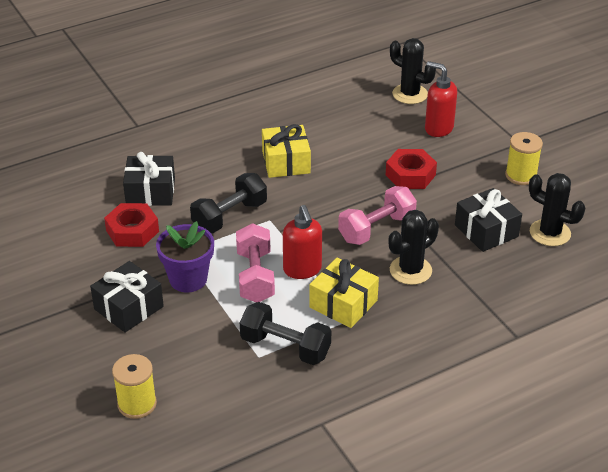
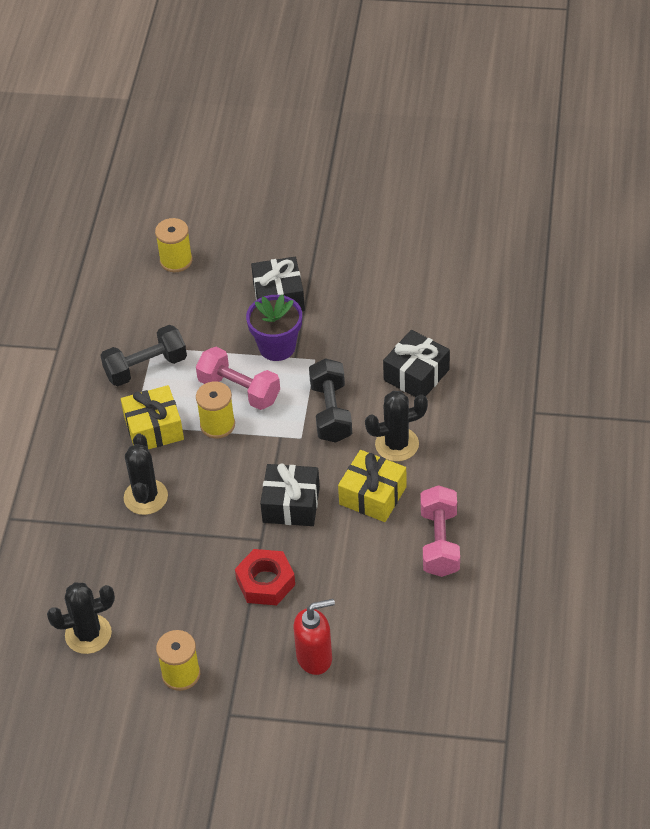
camera: 130 degrees right, 10 degrees up
red nut [104,203,159,247] -> none
red soap dispenser [283,205,322,279] -> yellow spool [196,381,235,439]
pink dumbbell [338,186,417,245] -> pink dumbbell moved to [421,485,460,577]
black cactus [390,38,436,104] -> black cactus moved to [365,391,428,461]
black gift [455,188,522,252] -> black gift moved to [260,463,320,526]

